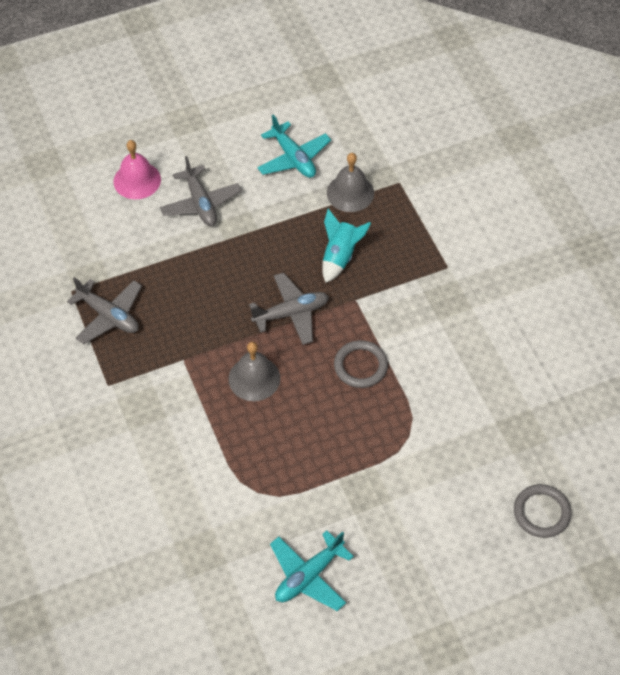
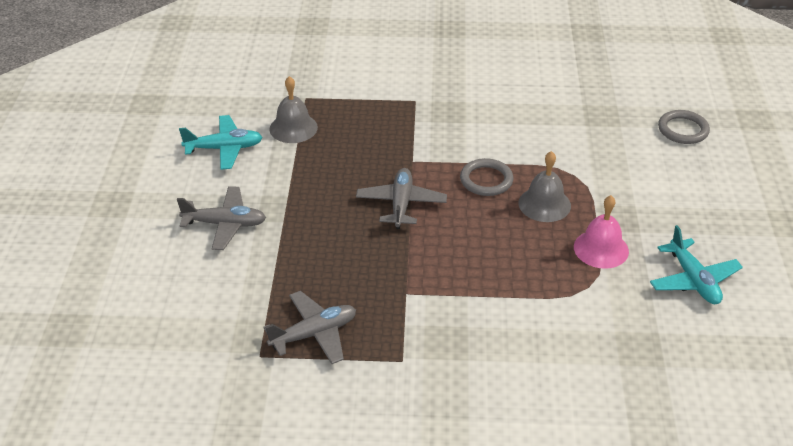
camera: 65 degrees left, 15 degrees down
pink bell [114,140,161,199] -> pink bell moved to [574,195,629,269]
grey bell [228,342,280,401] -> grey bell moved to [518,151,571,222]
turquoise rocket [322,209,371,283] -> none

